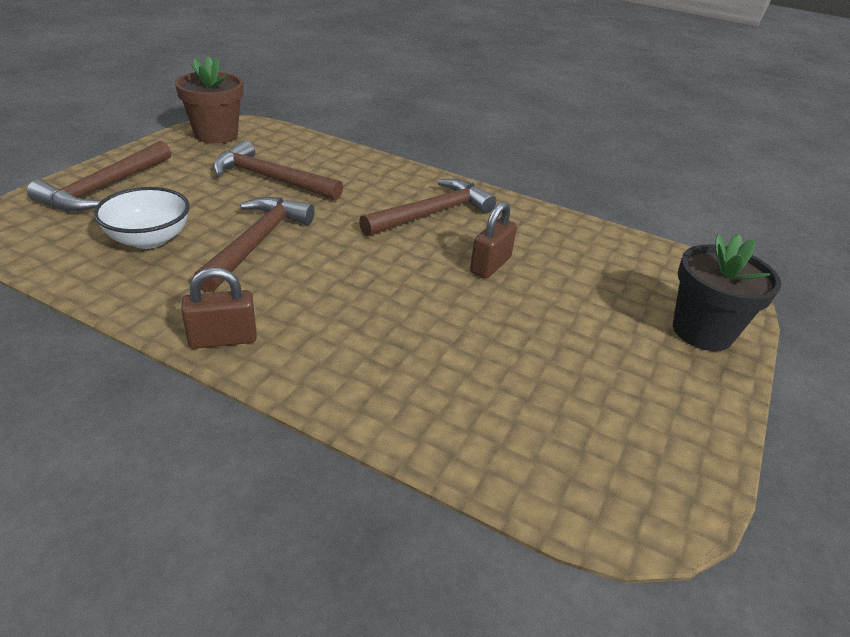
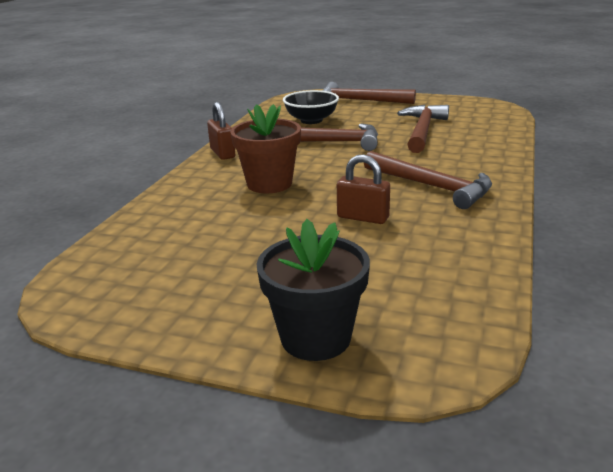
camera: 85 degrees right, 10 degrees down
white bowl [93,187,190,249] -> black bowl [283,90,339,124]
brown flower pot [175,56,244,144] -> brown flower pot moved to [230,104,301,194]

